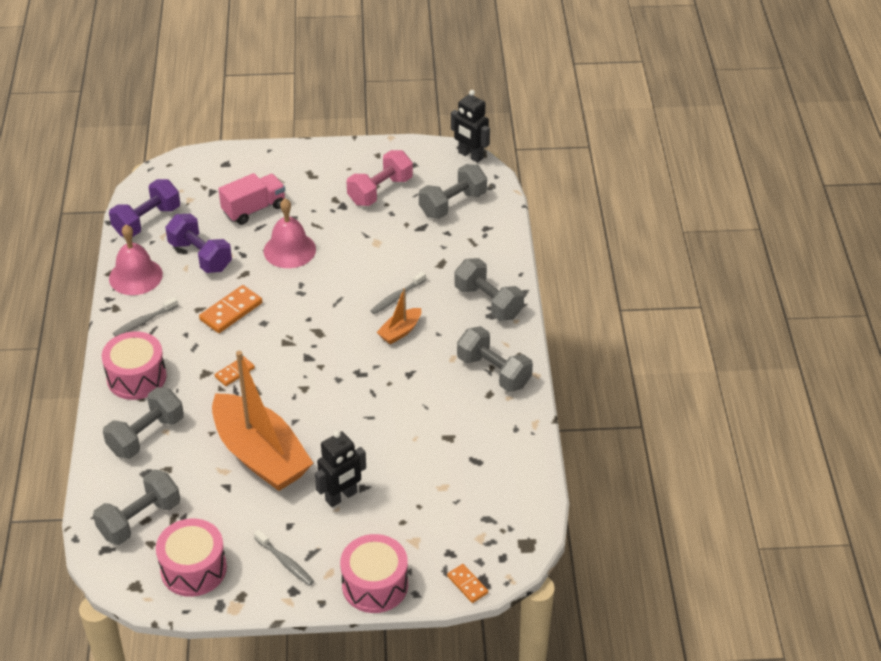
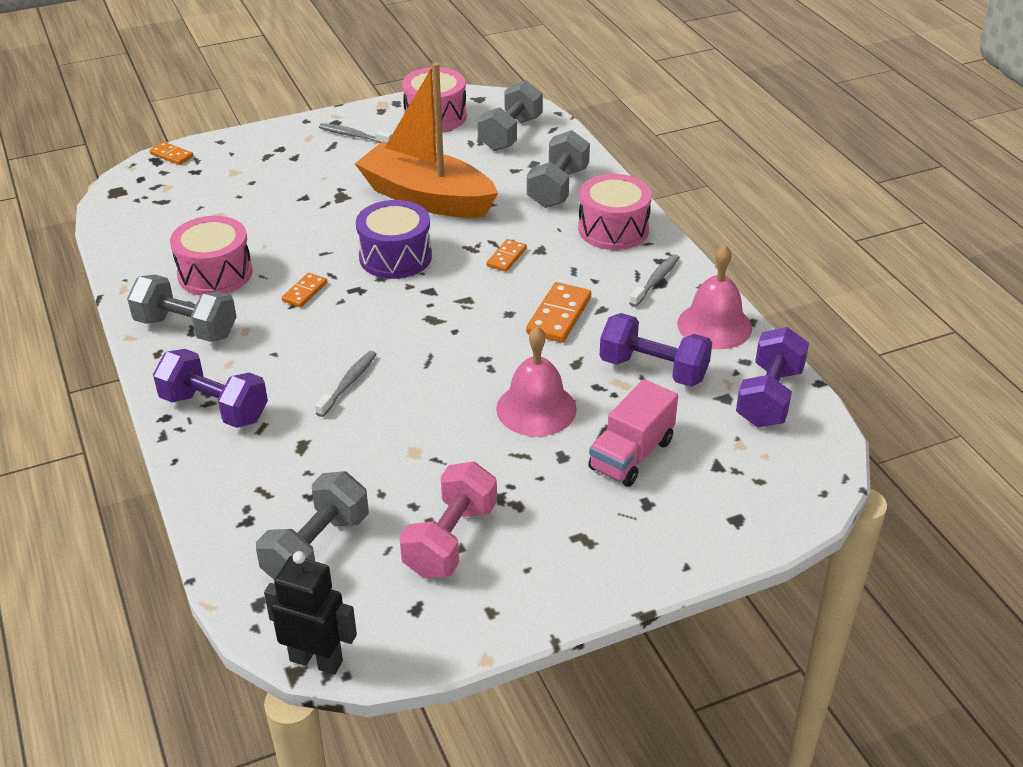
camera: 160 degrees right, 5 degrees down
black robot [315,430,366,507] -> none
pink drum [340,534,408,613] -> pink drum moved to [170,216,253,295]
orange boat [377,288,421,344] -> none
grey dumbbell [454,258,524,321] -> purple dumbbell [153,349,268,428]
none -> orange domino [282,273,327,307]
none -> purple drum [356,200,432,279]

